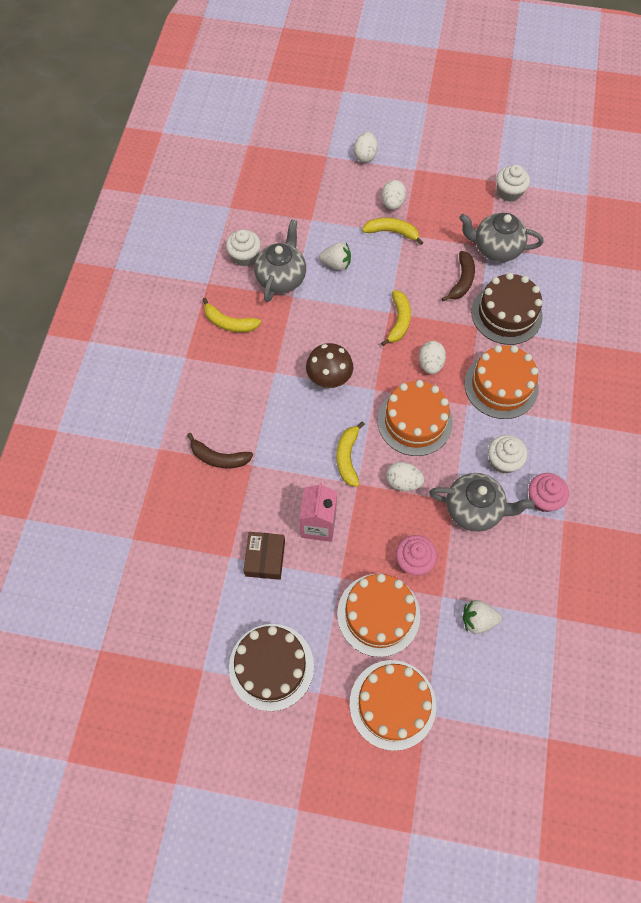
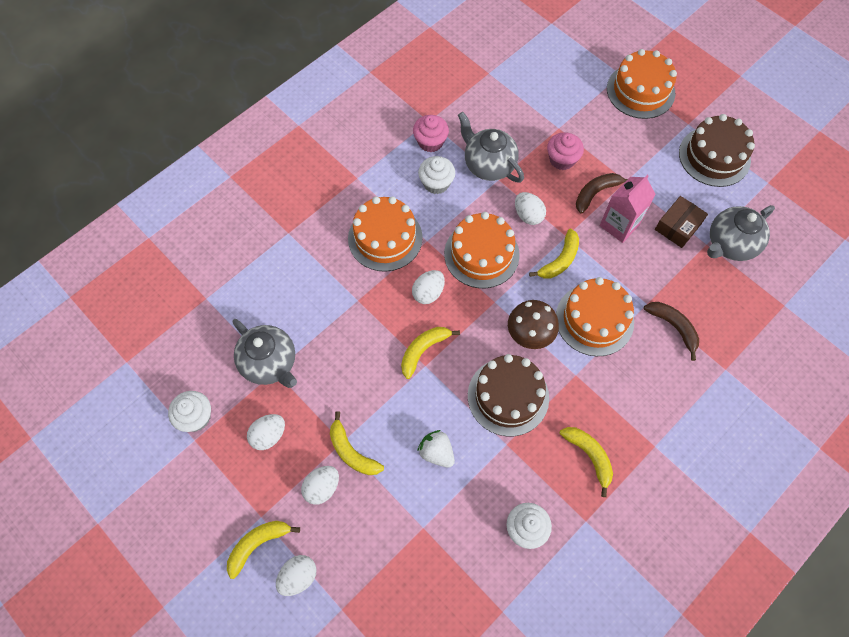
camera: 145 degrees left, 0 degrees up
grey teapot [254,219,306,302] -> grey teapot moved to [707,205,775,261]
orange cake [337,574,420,657] -> orange cake moved to [556,277,634,356]
brown banana [441,251,475,302] -> brown banana moved to [576,173,628,214]
white strawberry [462,600,502,634] -> none
brown cake [471,272,543,345] -> brown cake moved to [468,354,549,436]
none -> yellow banana [227,521,300,579]
none -> white egg [247,414,285,450]

